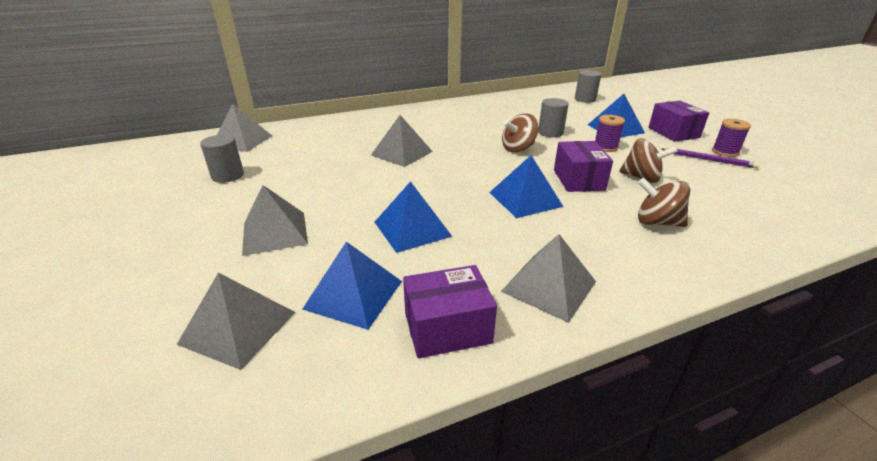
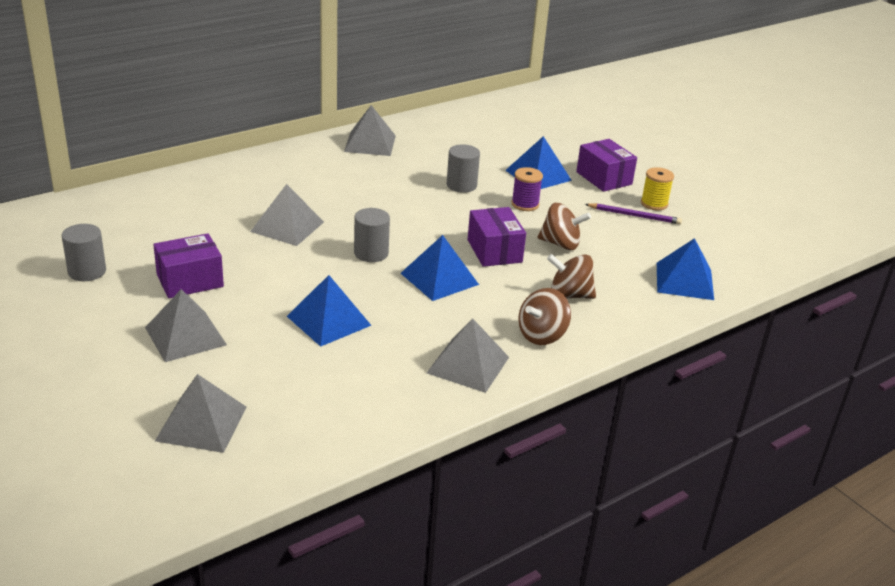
camera: 15 degrees left, 0 degrees up
grey pyramid [217,104,272,152] -> grey pyramid moved to [344,105,396,156]
blue pyramid [302,242,402,330] -> blue pyramid moved to [657,238,714,300]
purple box [403,265,497,358] -> purple box moved to [153,233,224,298]
brown spinning top [502,114,539,153] -> brown spinning top moved to [518,288,571,345]
grey cylinder [575,70,601,103] -> grey cylinder moved to [354,208,390,262]
purple spool [712,119,751,157] -> yellow spool [641,167,674,210]

